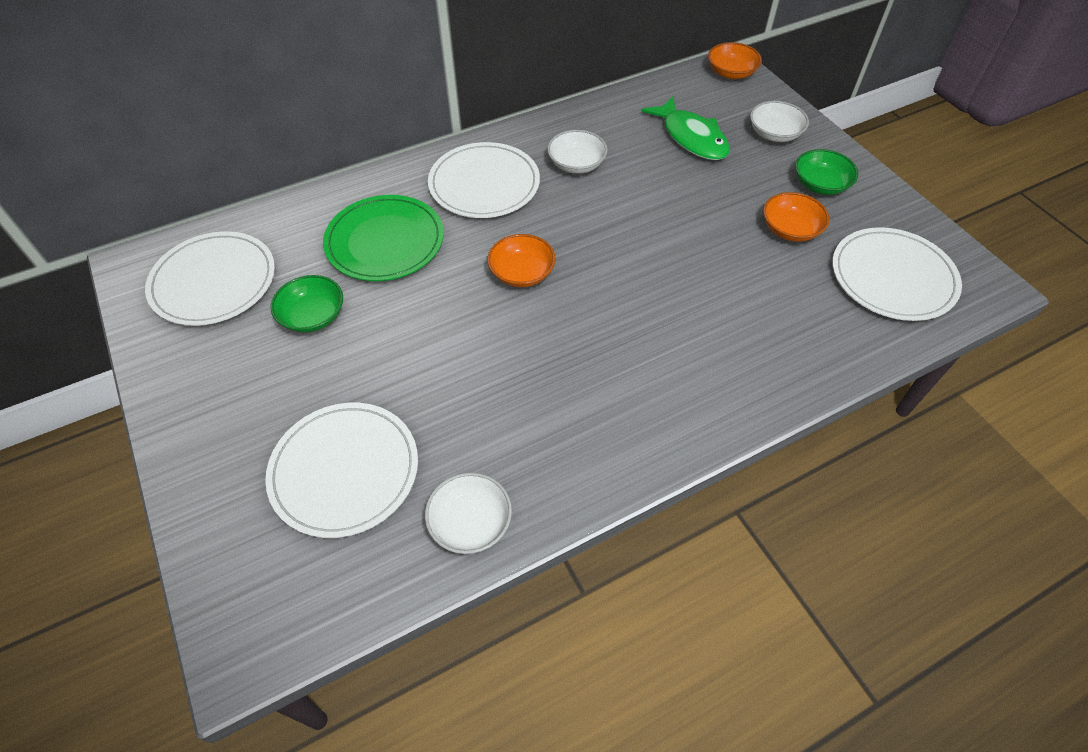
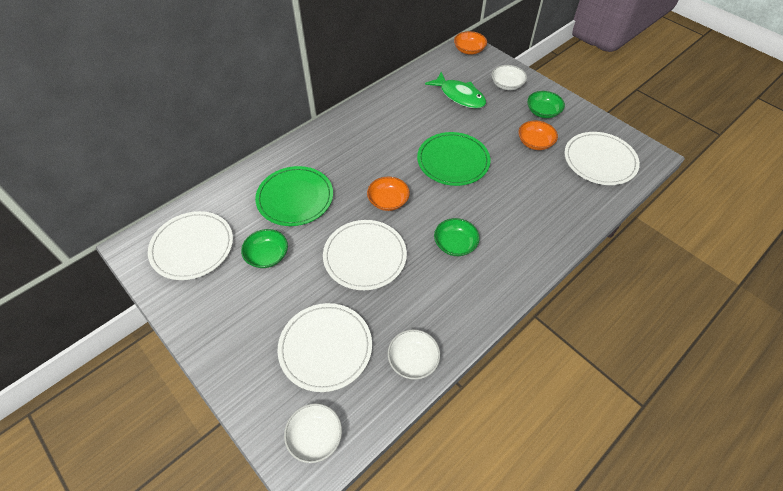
camera: 15 degrees left, 0 degrees up
white plate [428,142,540,218] -> white plate moved to [323,220,407,290]
white bowl [547,130,608,174] -> white bowl moved to [284,403,342,463]
none -> green plate [417,132,490,186]
none -> green bowl [434,218,480,256]

